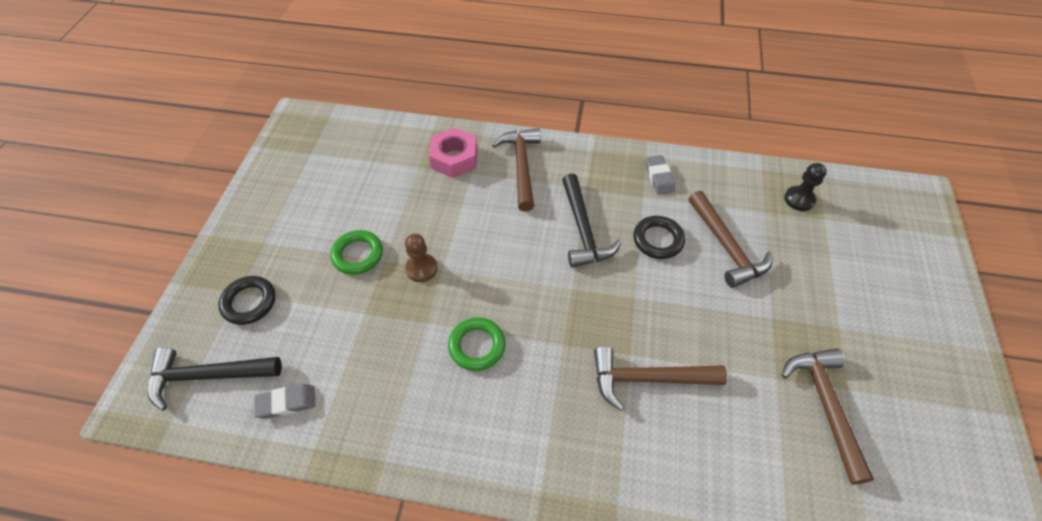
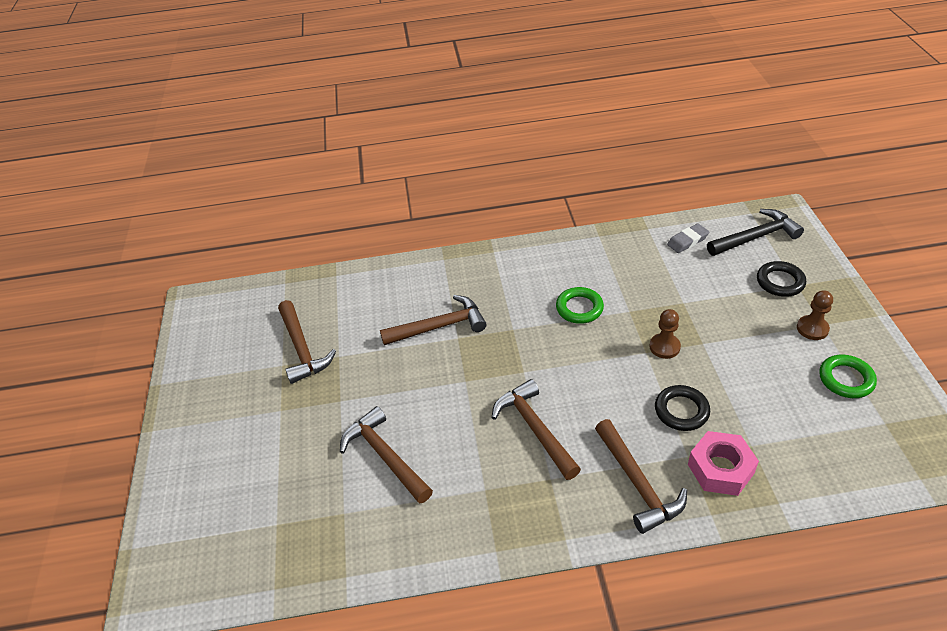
camera: 165 degrees right, 10 degrees down
green ring [330,230,383,275] -> green ring moved to [819,355,877,398]
black hammer [562,173,622,268] -> brown hammer [492,379,581,480]
black ring [633,216,685,259] -> black ring moved to [655,385,710,431]
grey eraser [645,155,675,195] -> none
black pawn [784,163,826,211] -> none
none -> brown pawn [797,290,833,340]

